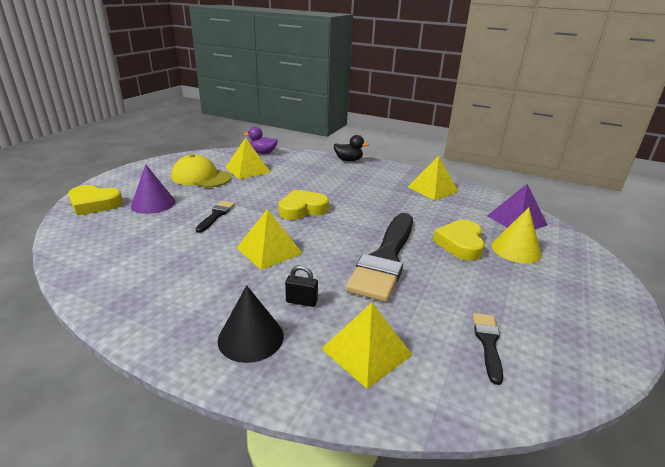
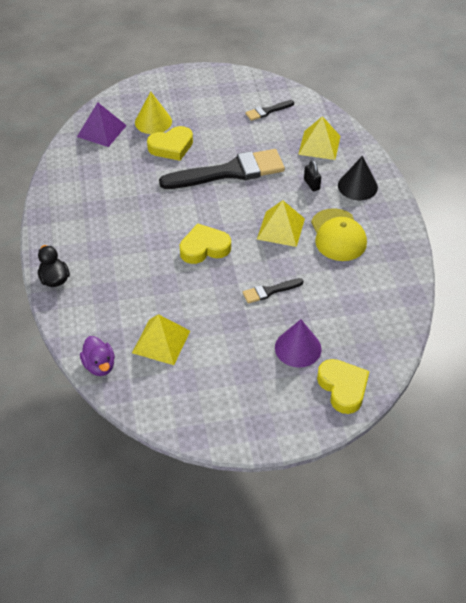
camera: 125 degrees left, 20 degrees up
yellow cap [171,154,232,188] -> yellow cap moved to [311,208,367,261]
yellow heart [279,190,329,220] -> yellow heart turned 135 degrees clockwise [180,223,231,264]
yellow pyramid [408,156,459,200] -> none

